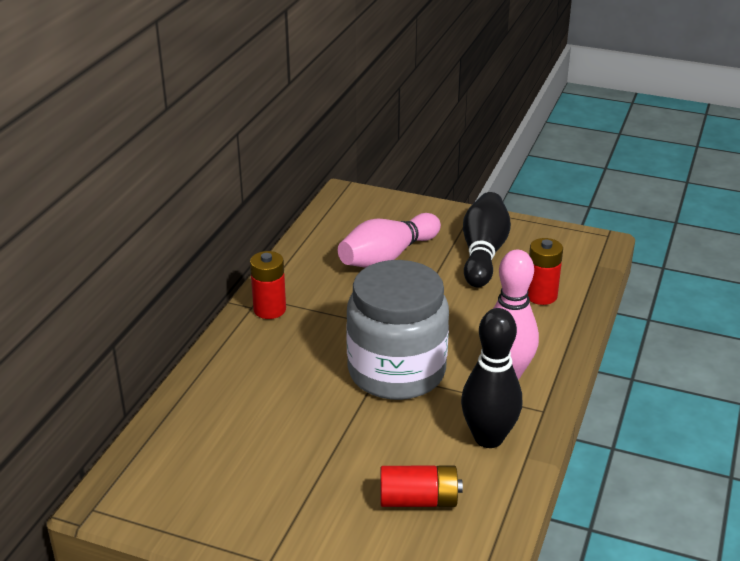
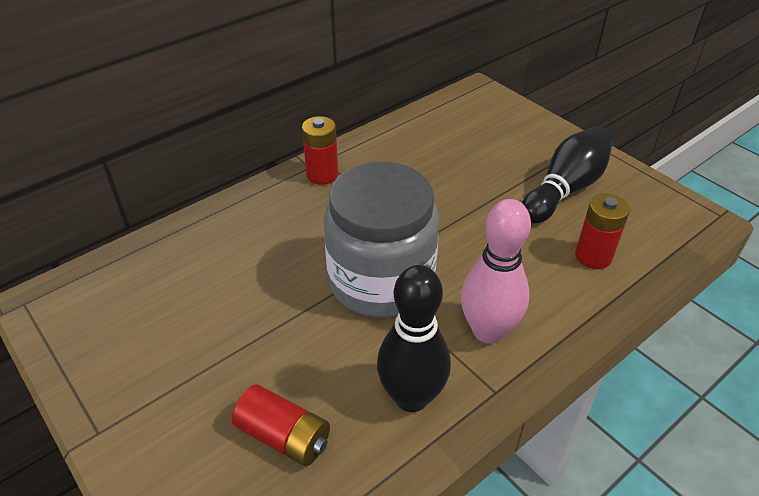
camera: 30 degrees right, 10 degrees up
pink bowling pin [338,213,441,268] -> none

